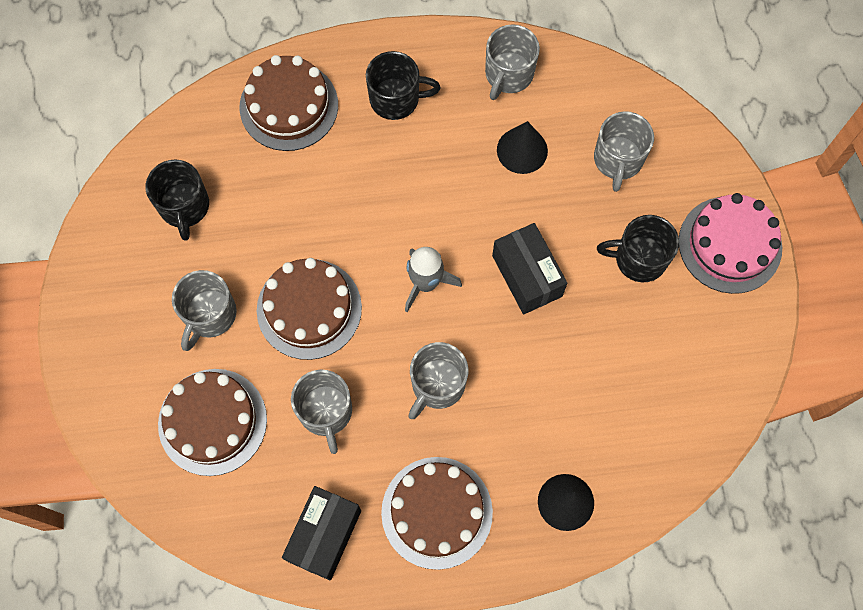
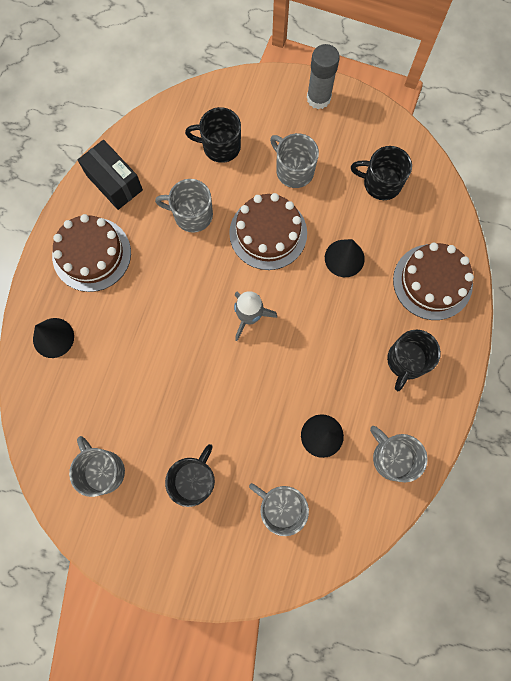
camera: 115 degrees right, 5 degrees up
brown cake [158,369,267,476] -> black mug [185,107,241,163]
grey mug [409,342,468,419] -> grey mug moved to [69,436,125,497]
black box [492,223,567,315] -> none
pink cake [679,193,782,294] -> none
none -> grey glue stick [307,44,340,109]
none -> black cone [325,239,365,277]

